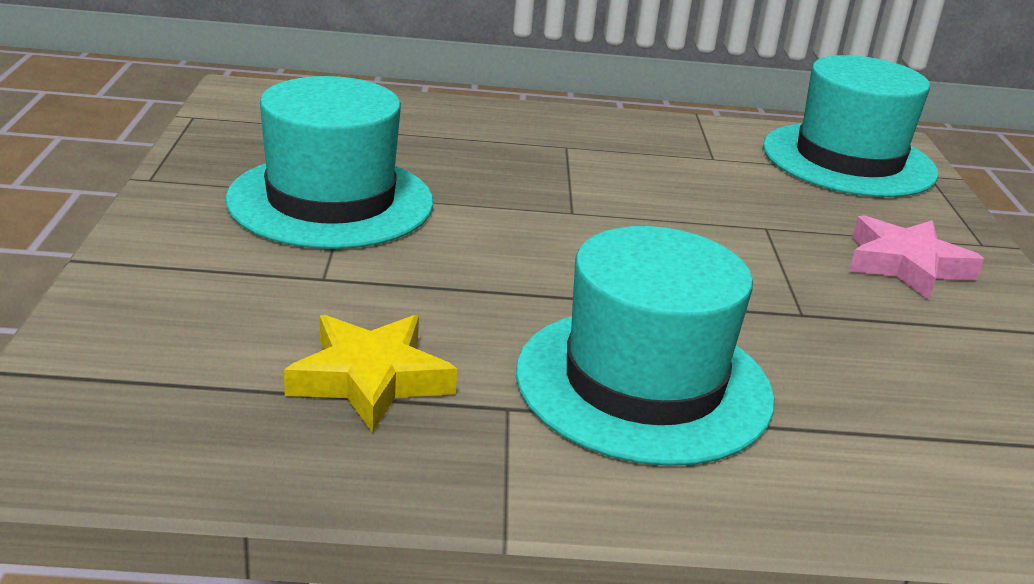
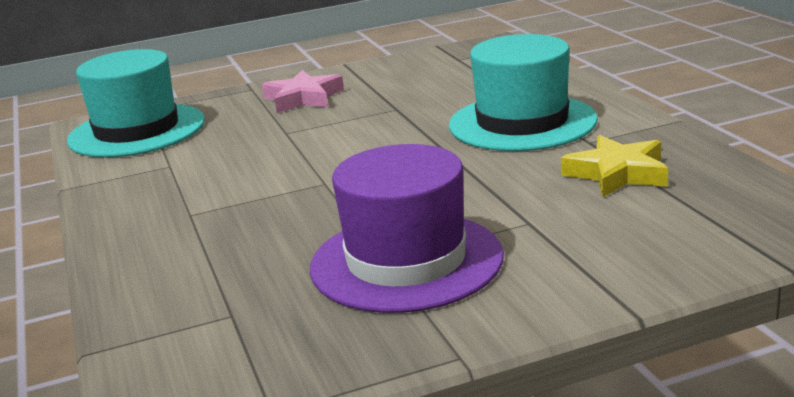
camera: 105 degrees left, 5 degrees down
turquoise hat [225,76,433,249] -> purple hat [310,144,504,313]

